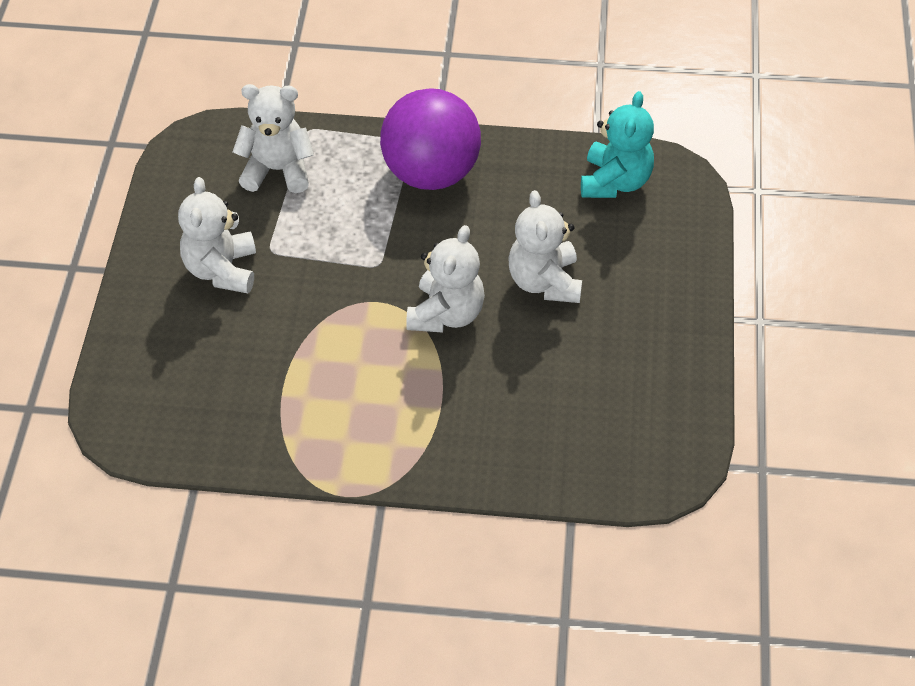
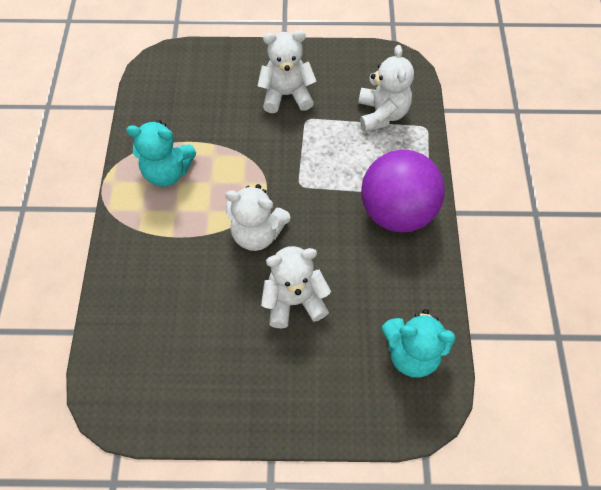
camera: 85 degrees right, 10 degrees up
none -> turquoise teddy bear [126,120,196,187]

